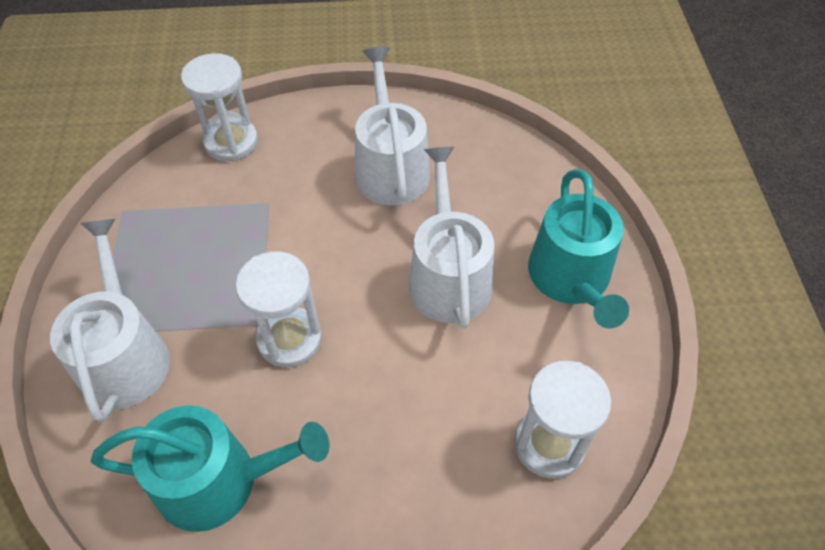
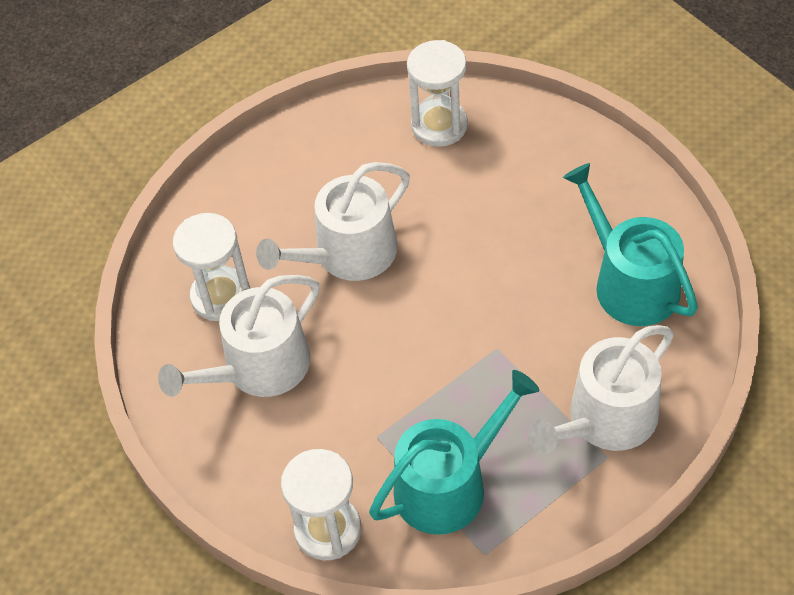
camera: 120 degrees left, 0 degrees up
white hourglass [236,251,322,367] -> white hourglass moved to [173,213,250,321]
turquoise watering can [528,169,629,329] -> turquoise watering can moved to [369,370,539,535]

